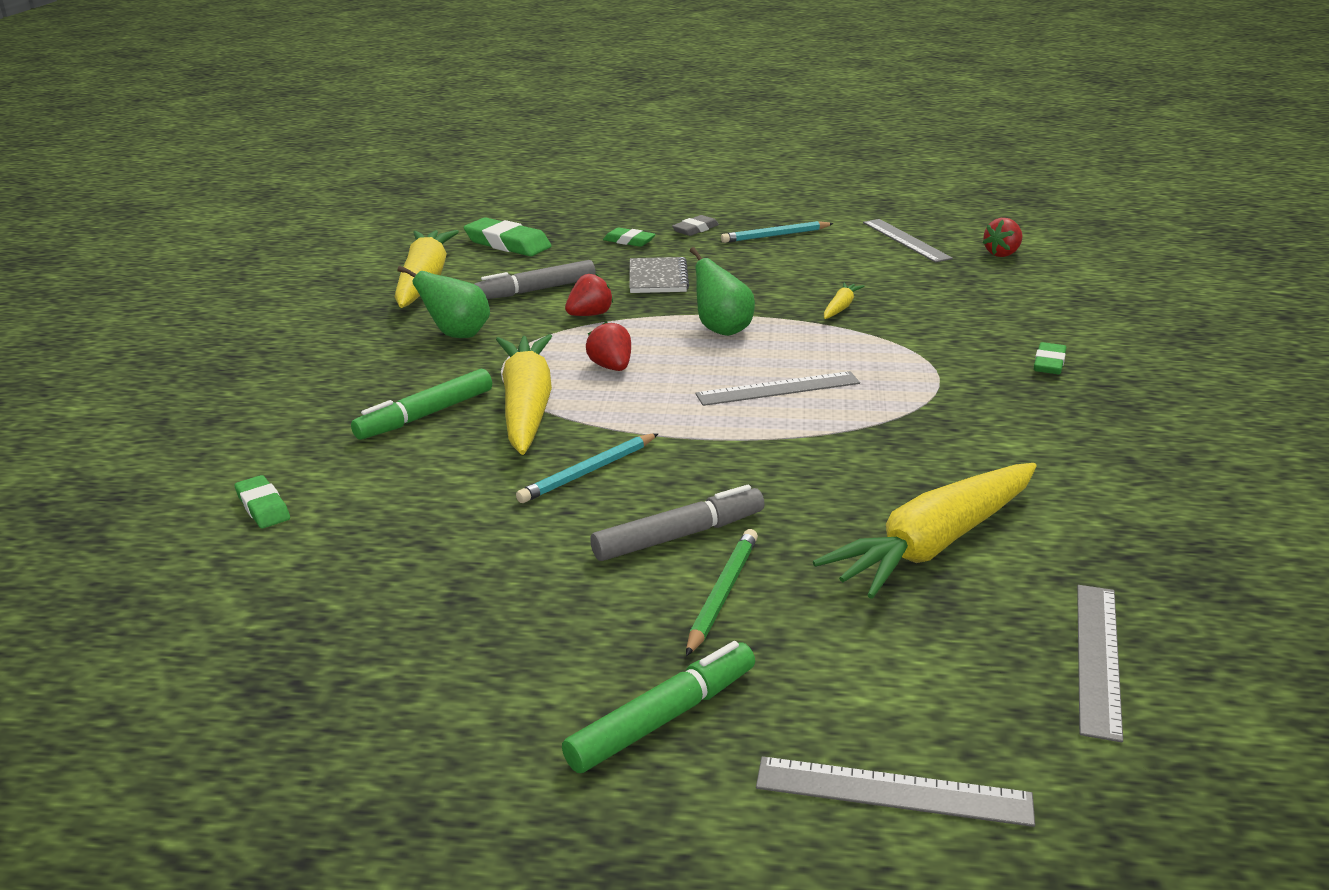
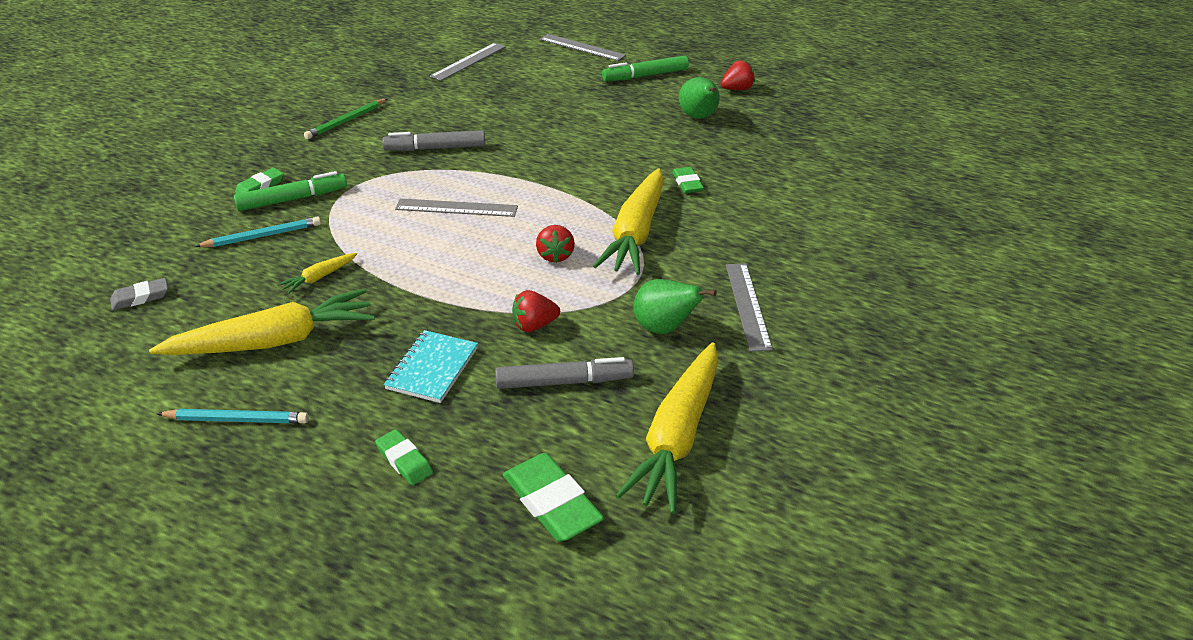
camera: 160 degrees left, 10 degrees up
green eraser [235,475,290,528] -> green eraser moved to [672,167,704,193]
green marker [351,369,492,440] -> green marker moved to [234,171,347,211]
turquoise pencil [516,433,659,503] -> turquoise pencil moved to [195,217,321,247]
grey marker [590,485,765,561] -> grey marker moved to [382,130,485,151]
grey notebook [629,257,689,293] -> turquoise notebook [384,330,478,403]
grey eraser [672,215,719,236] -> grey eraser moved to [110,278,168,310]
green pencil [686,529,758,656] -> green pencil moved to [304,99,387,139]
green pear [690,247,755,336] -> green pear moved to [679,77,720,119]
yellow carrot [813,463,1037,599] -> yellow carrot moved to [149,289,375,355]
grey ruler [863,219,953,263] -> grey ruler moved to [726,263,773,352]
red strawberry [983,218,1023,257] -> red strawberry moved to [721,61,755,90]

